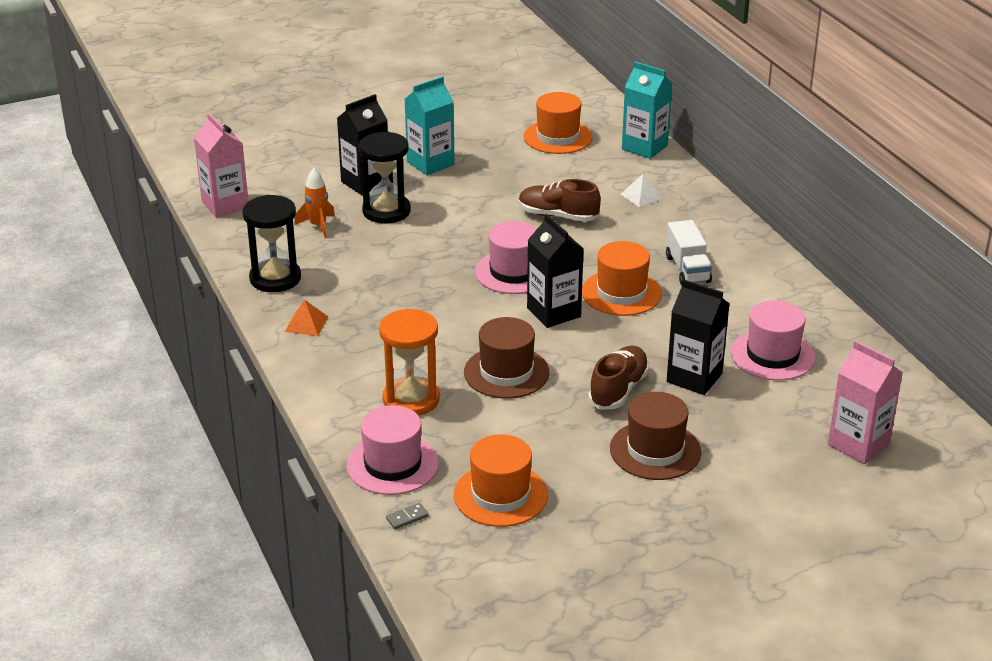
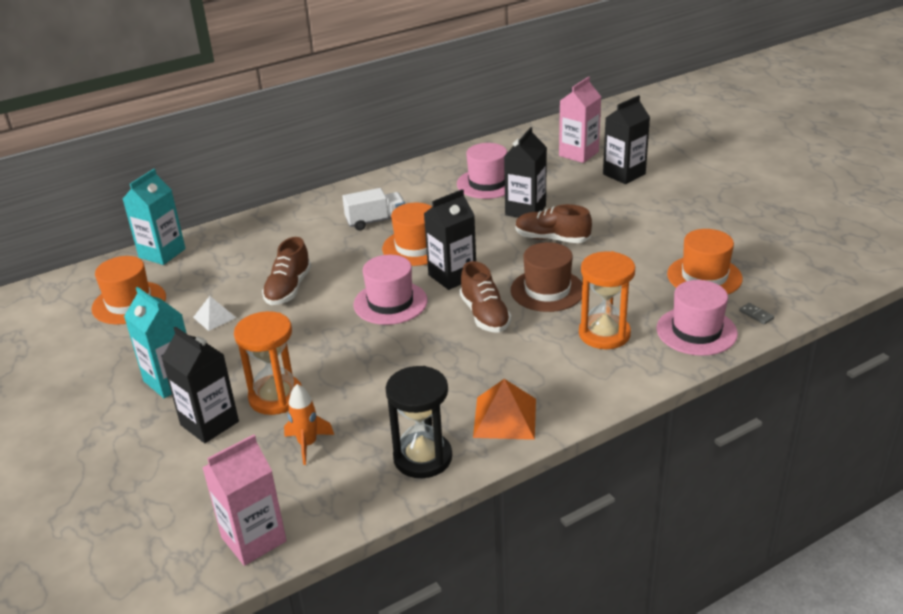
camera: 95 degrees left, 0 degrees up
orange pyramid [285,300,328,336] -> orange pyramid [473,379,536,440], size x1.63
black hourglass [359,132,411,223] -> orange hourglass [234,311,302,415]
brown hat [610,392,701,480] -> none
white pyramid [621,174,664,207] -> white pyramid moved to [193,296,236,331]
none -> brown shoe [460,261,512,332]
none -> black carton [603,95,650,184]

